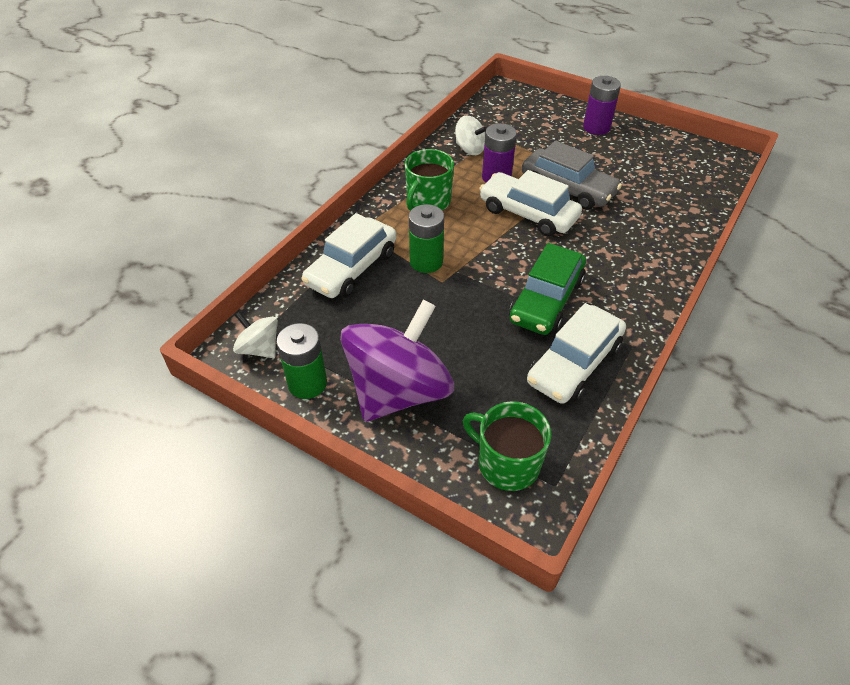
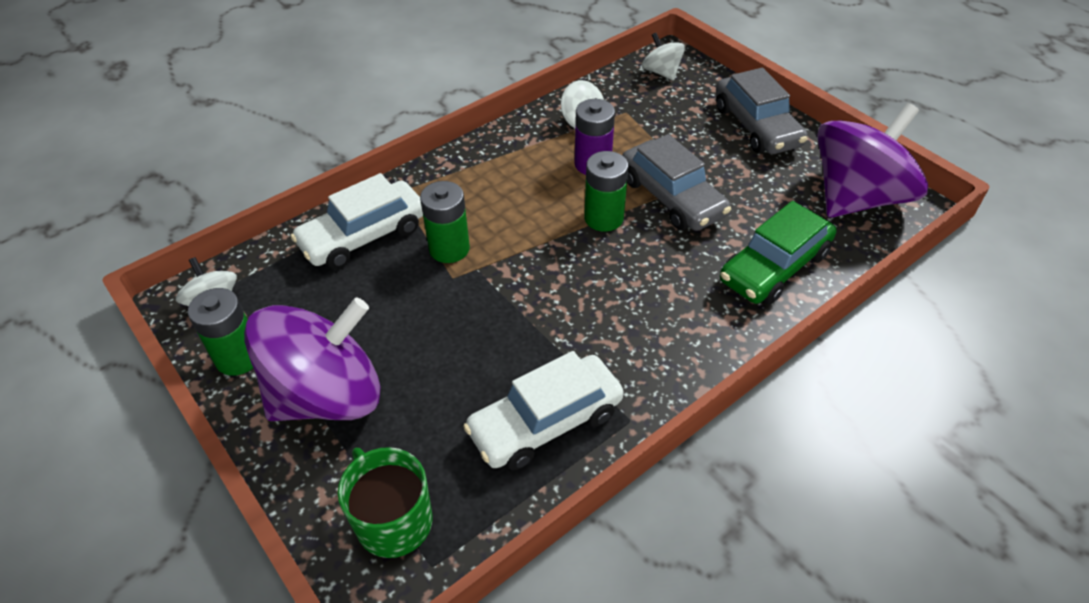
camera: 20 degrees right, 0 degrees up
green mug [405,149,454,211] -> none
white car [479,170,582,236] -> green battery [584,151,628,232]
green car [509,243,586,335] -> green car moved to [720,201,836,305]
purple battery [583,76,621,135] -> grey car [716,68,808,154]
none -> white spinning top [642,33,685,81]
none -> purple spinning top [817,103,928,218]

